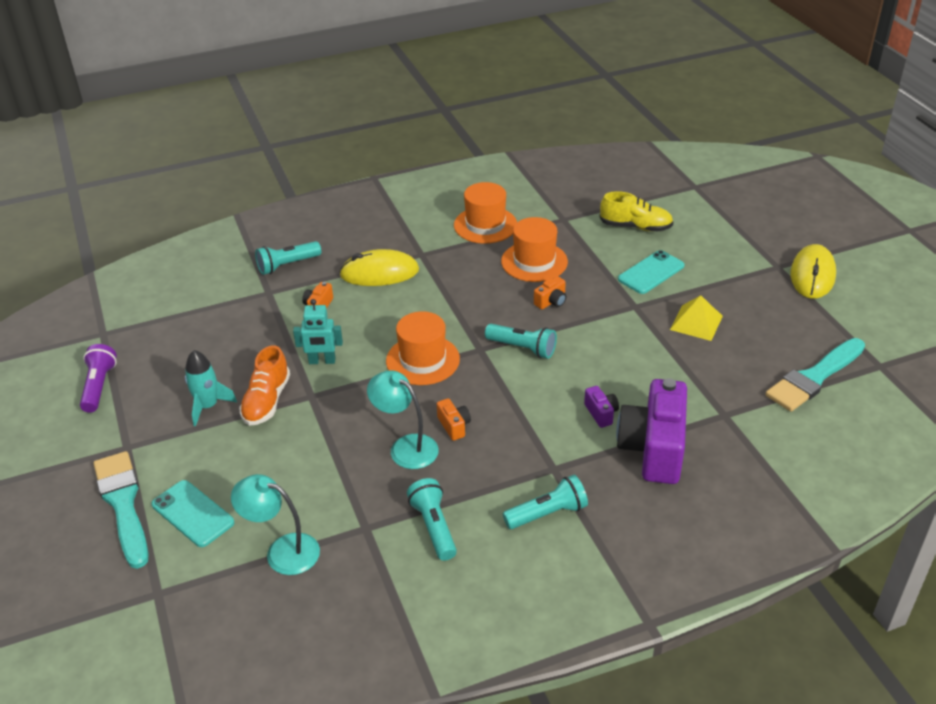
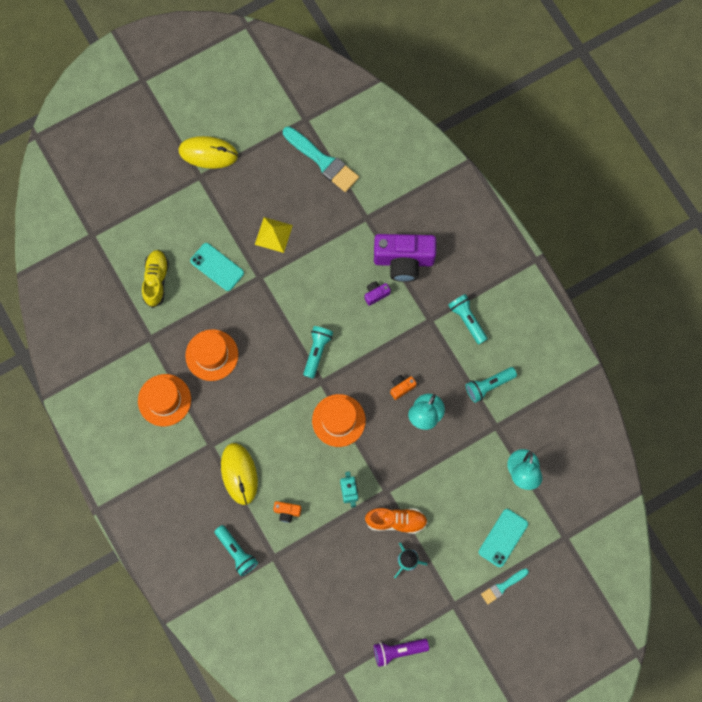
camera: 100 degrees left, 35 degrees up
turquoise brush [93,451,148,569] -> turquoise brush [481,568,529,604], size x0.54
orange camera [534,276,566,309] -> none

